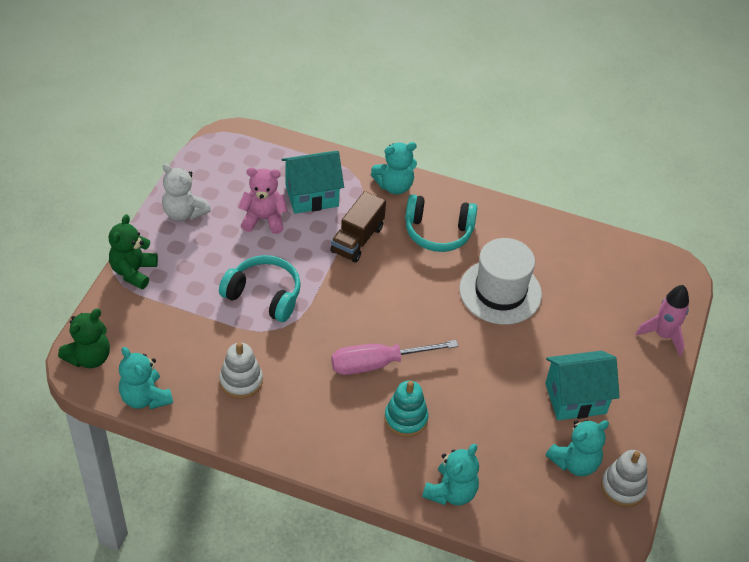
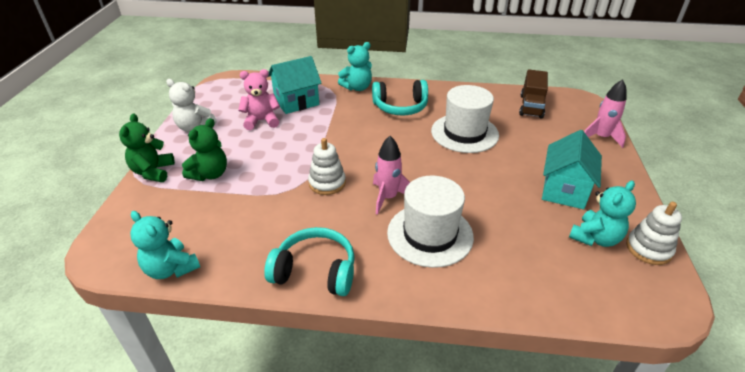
camera: 10 degrees left, 10 degrees down
green teddy bear [58,309,110,368] -> green teddy bear moved to [182,118,227,181]
turquoise headphones [219,255,301,322] -> turquoise headphones moved to [264,227,355,296]
white stacking toy [219,342,263,399] -> white stacking toy moved to [308,138,346,195]
brown truck [330,191,386,263] -> brown truck moved to [519,69,548,119]
pink screwdriver [331,340,459,375] -> pink rocket [373,136,410,215]
turquoise stacking toy [384,381,428,437] -> white hat [387,176,474,268]
turquoise teddy bear [422,444,479,505] -> none
turquoise house [545,351,620,420] -> turquoise house turned 45 degrees counterclockwise [542,130,602,209]

